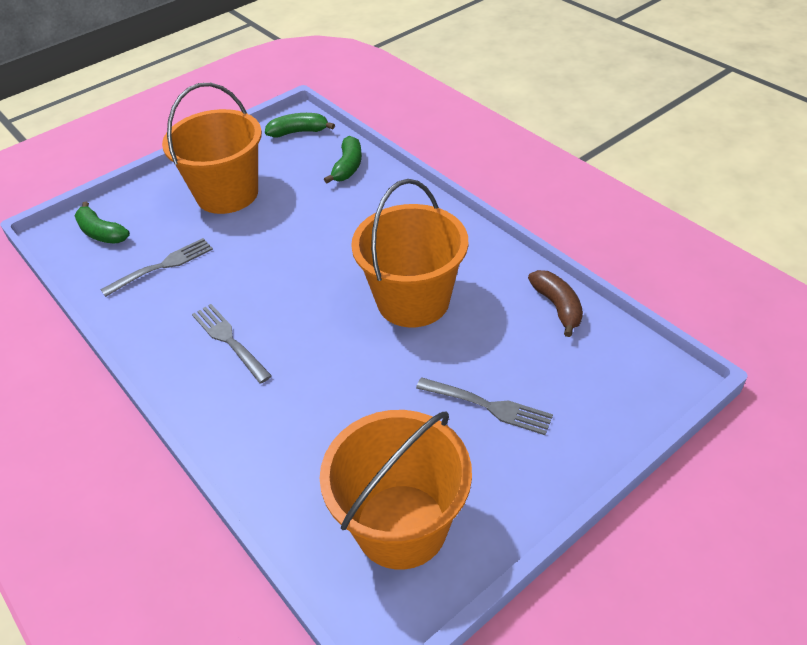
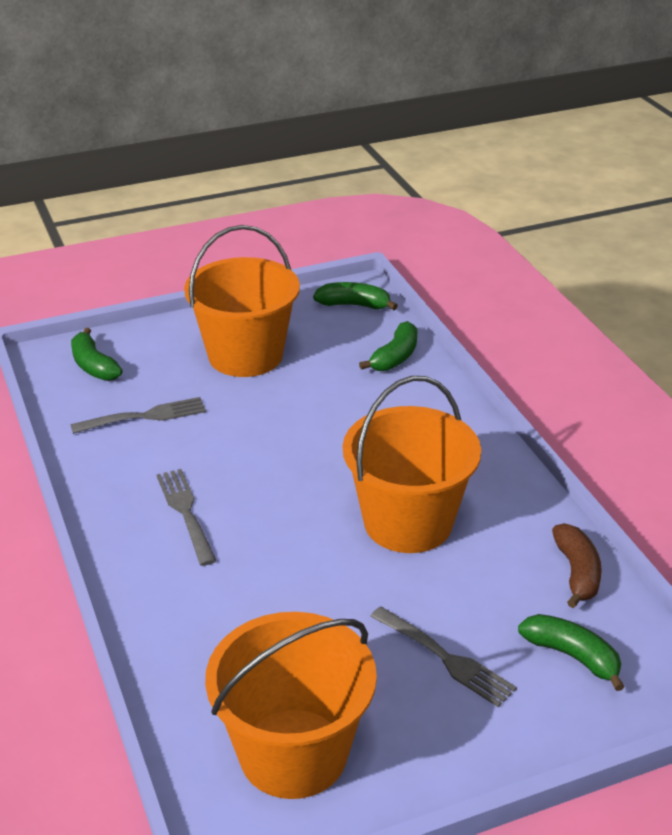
camera: 15 degrees right, 10 degrees down
none -> green banana [518,614,625,691]

